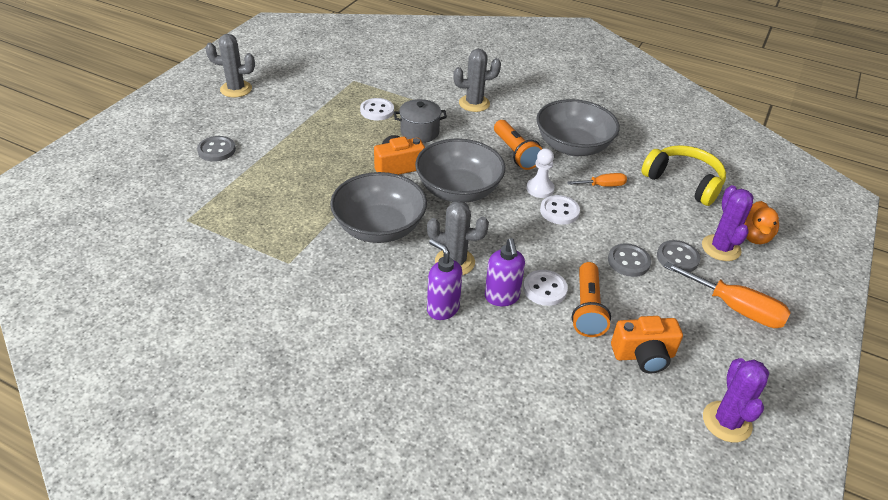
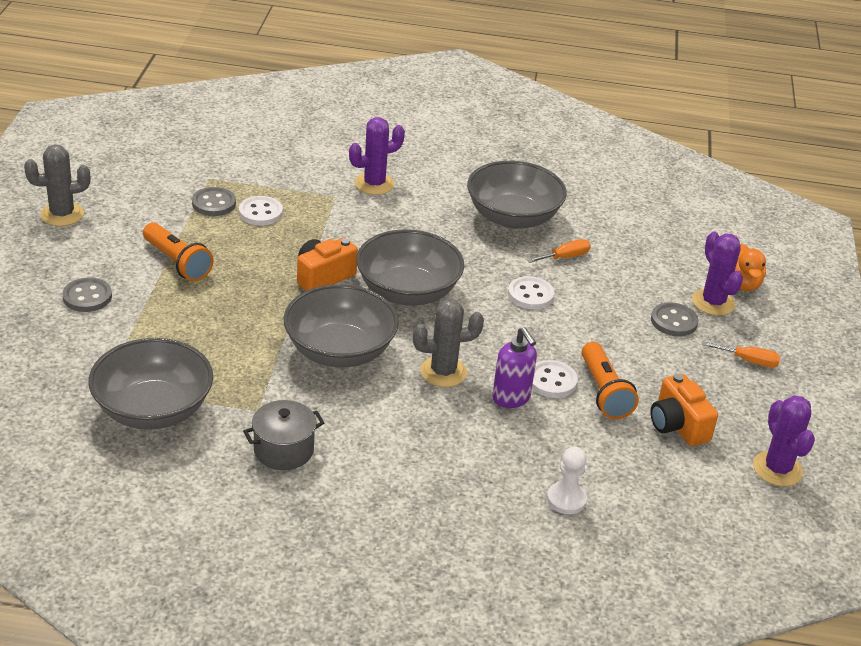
camera: 20 degrees left, 5 degrees down
grey pot [394,99,447,143] -> grey pot moved to [243,400,325,470]
purple soap dispenser [427,239,463,320] -> none
grey cactus [453,49,501,112] -> purple cactus [349,117,405,195]
orange flashlight [494,120,542,170] -> orange flashlight moved to [143,223,214,281]
white pawn [526,149,554,198] -> white pawn moved to [547,447,587,514]
grey button [608,243,651,277] -> grey button moved to [192,187,236,216]
orange camera [611,316,683,374] -> orange camera turned 90 degrees clockwise [650,374,718,446]
yellow headphones [641,145,726,206] -> none
orange screwdriver [664,262,791,328] -> orange screwdriver [702,341,780,367], size x0.57
none -> grey bowl [89,338,213,430]

